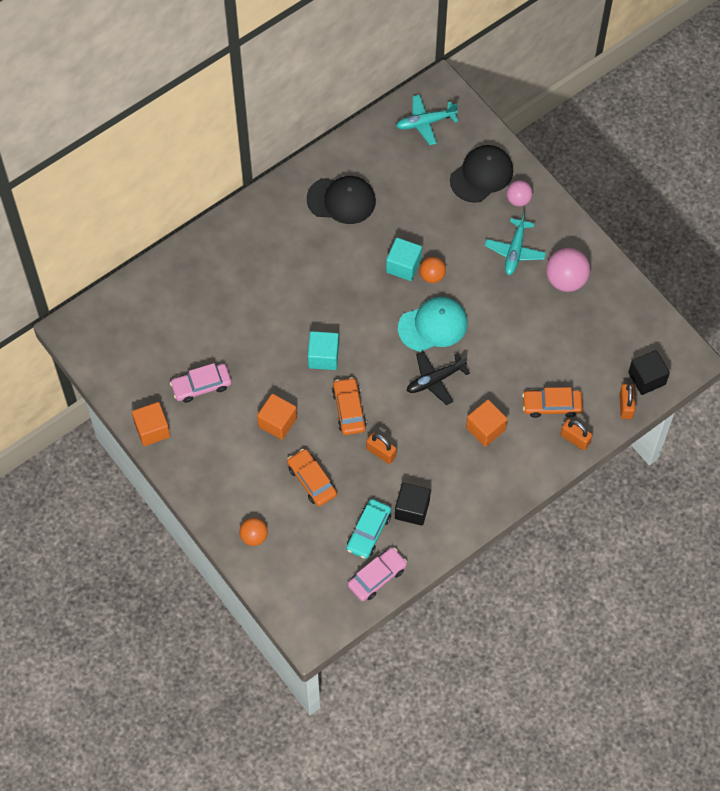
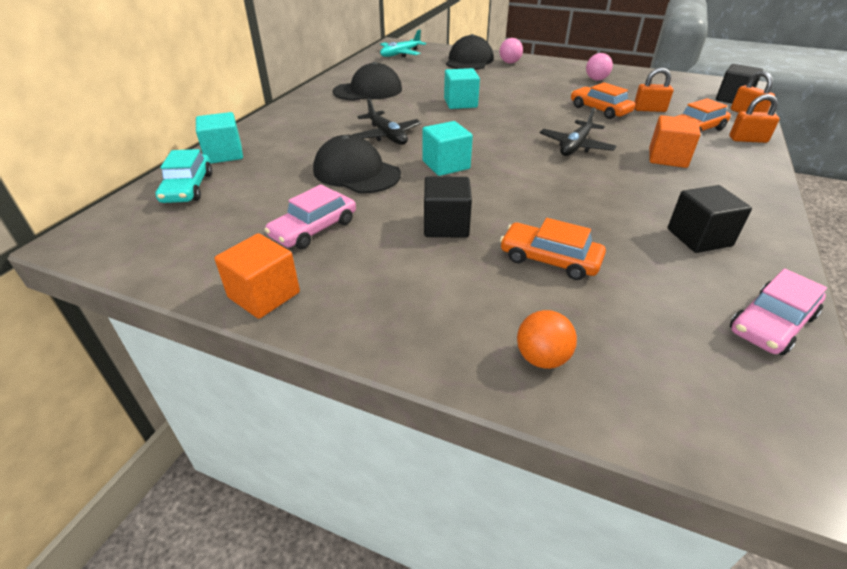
camera: 30 degrees left, 25 degrees down
orange cube [257,394,297,440] -> black cube [424,176,472,238]
orange car [332,377,367,435] -> orange car moved to [571,82,635,119]
turquoise car [346,499,391,559] -> turquoise car moved to [156,149,212,203]
pink car [348,548,407,601] -> pink car turned 150 degrees counterclockwise [730,269,827,355]
orange padlock [366,433,397,464] -> orange padlock moved to [634,68,673,112]
turquoise cap [398,297,468,352] -> none
orange ball [419,257,446,283] -> none
turquoise plane [485,212,546,275] -> none
pink ball [546,248,590,292] -> pink ball [586,53,613,81], size x0.61
none -> turquoise cube [196,112,243,164]
none -> black cap [313,135,401,193]
none -> black plane [352,98,421,145]

